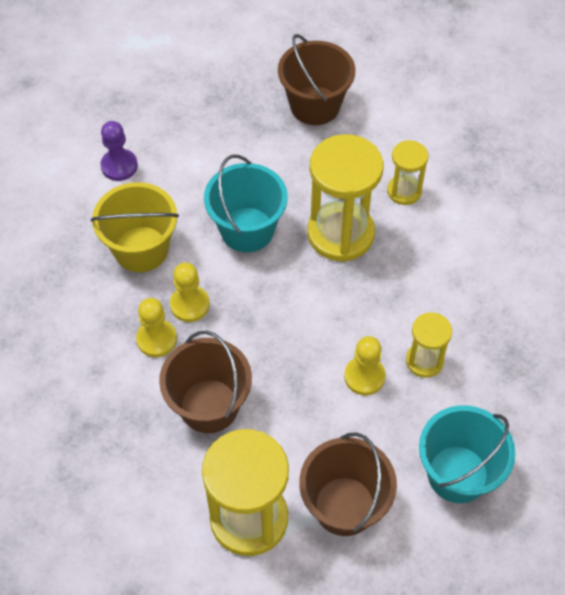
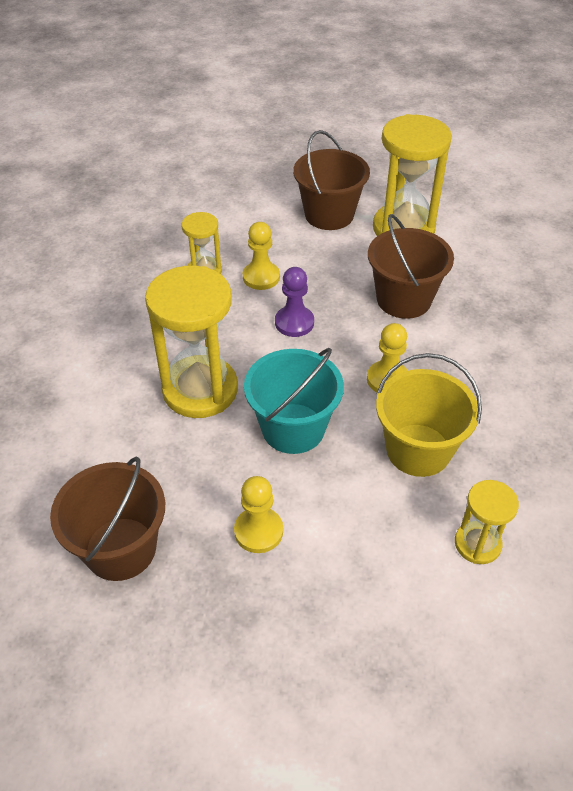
camera: 155 degrees left, 10 degrees down
purple pawn [100,121,138,181] -> purple pawn moved to [275,267,314,337]
yellow pawn [136,298,177,357] -> yellow pawn moved to [234,476,283,553]
yellow hourglass [387,140,428,205] -> yellow hourglass moved to [455,480,519,564]
turquoise bucket [419,405,516,503] -> none

